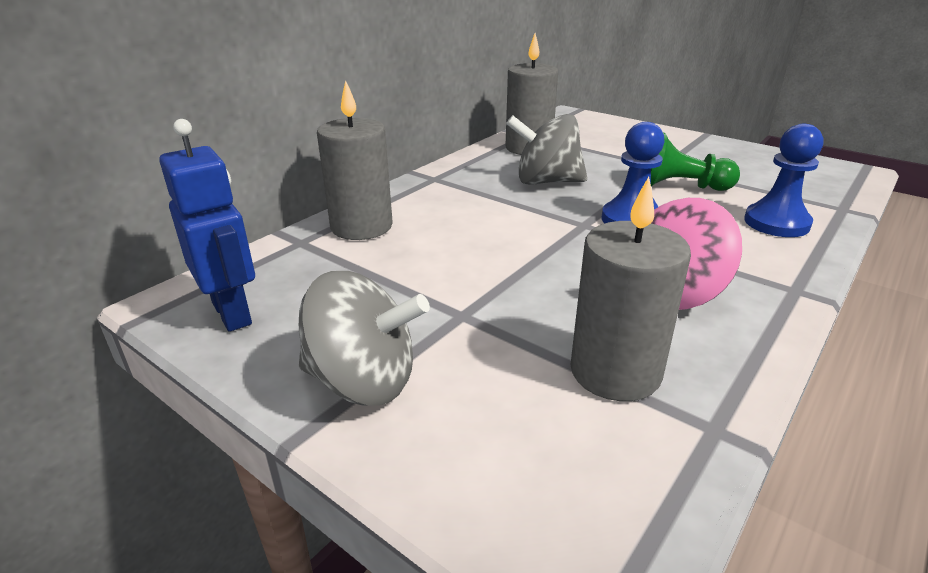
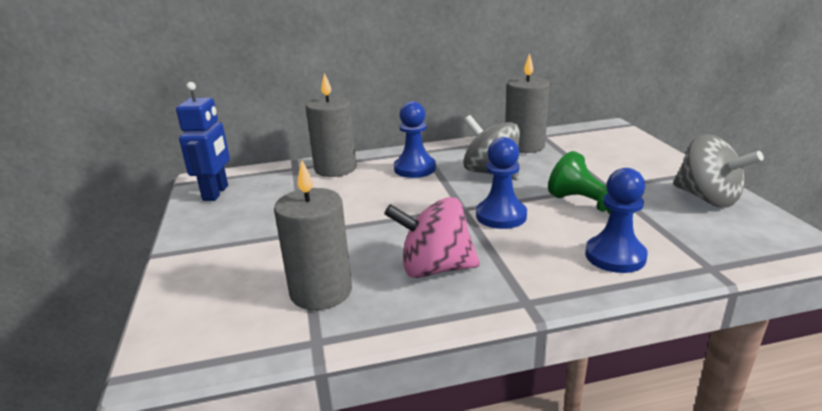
camera: 40 degrees right, 5 degrees down
grey spinning top [299,271,430,406] -> grey spinning top moved to [673,134,764,207]
none -> blue pawn [394,101,436,178]

